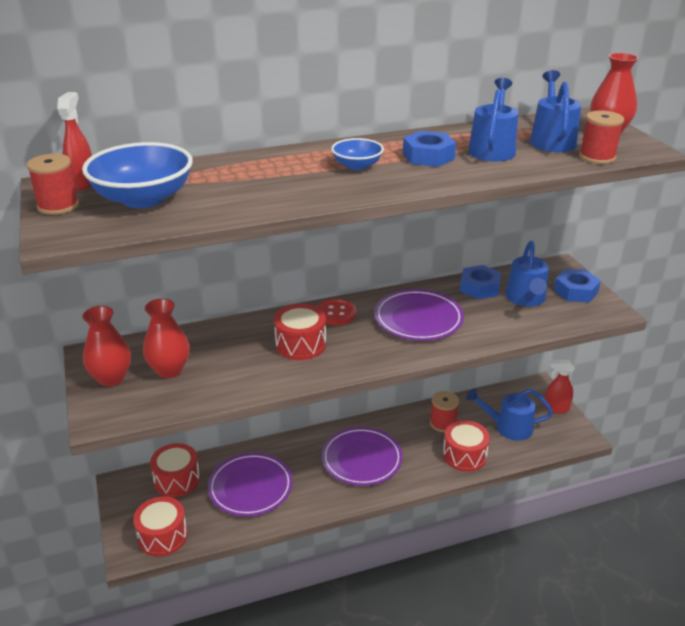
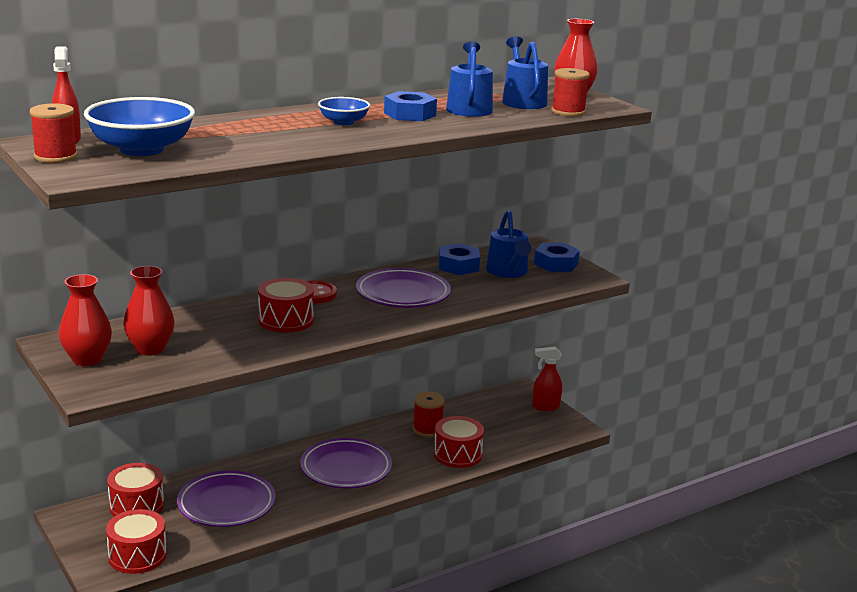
camera: 15 degrees left, 10 degrees down
blue watering can [466,388,553,441] -> none

